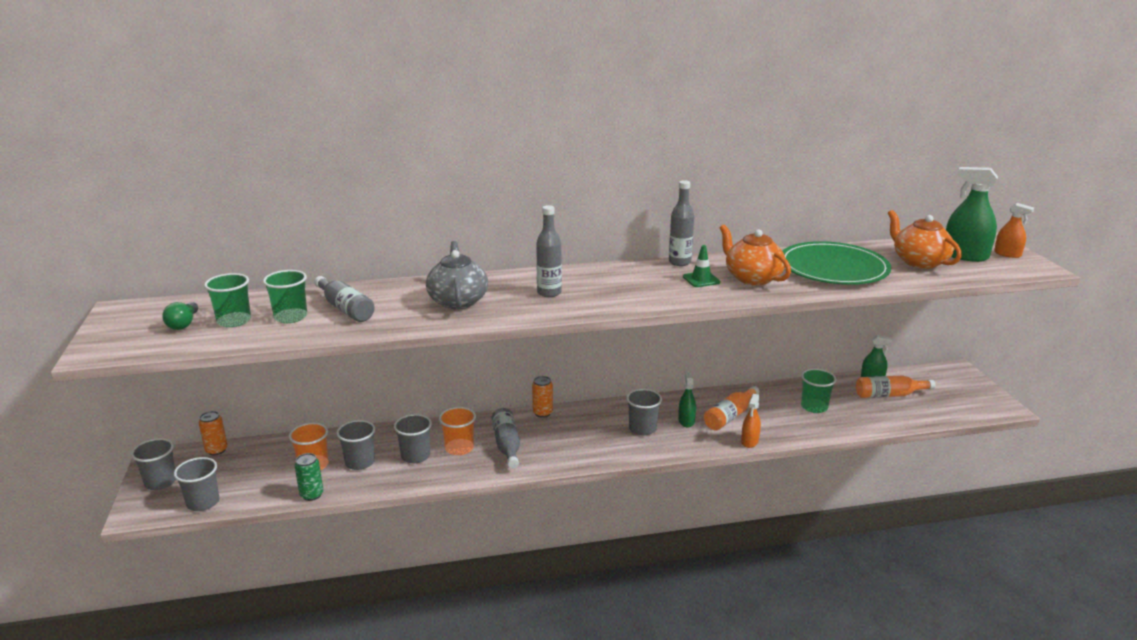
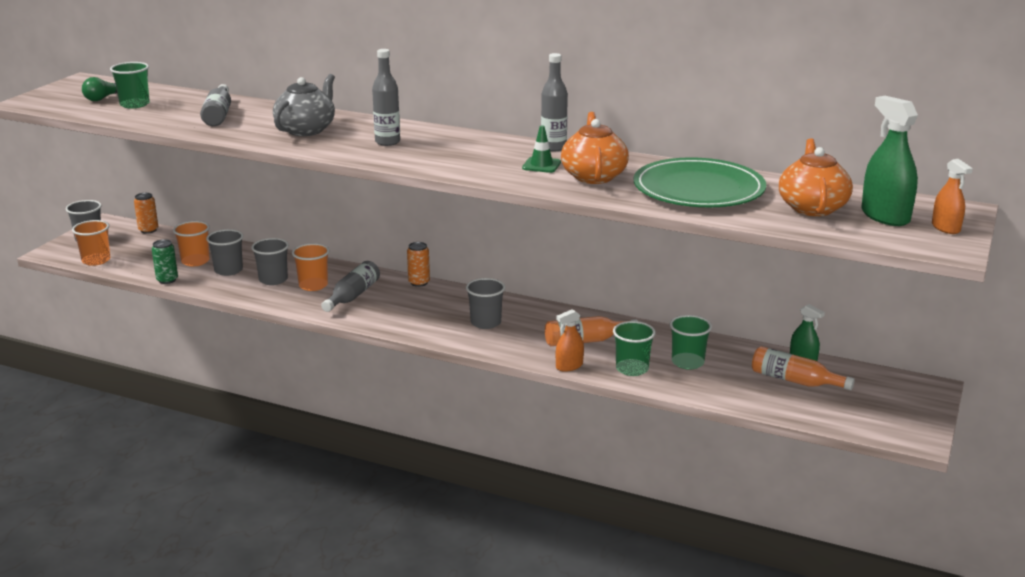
camera: 35 degrees right, 0 degrees up
grey cup [174,457,220,511] -> orange cup [72,220,110,266]
green cup [263,270,307,323] -> green cup moved to [613,321,656,376]
green spray bottle [678,372,696,427] -> none

